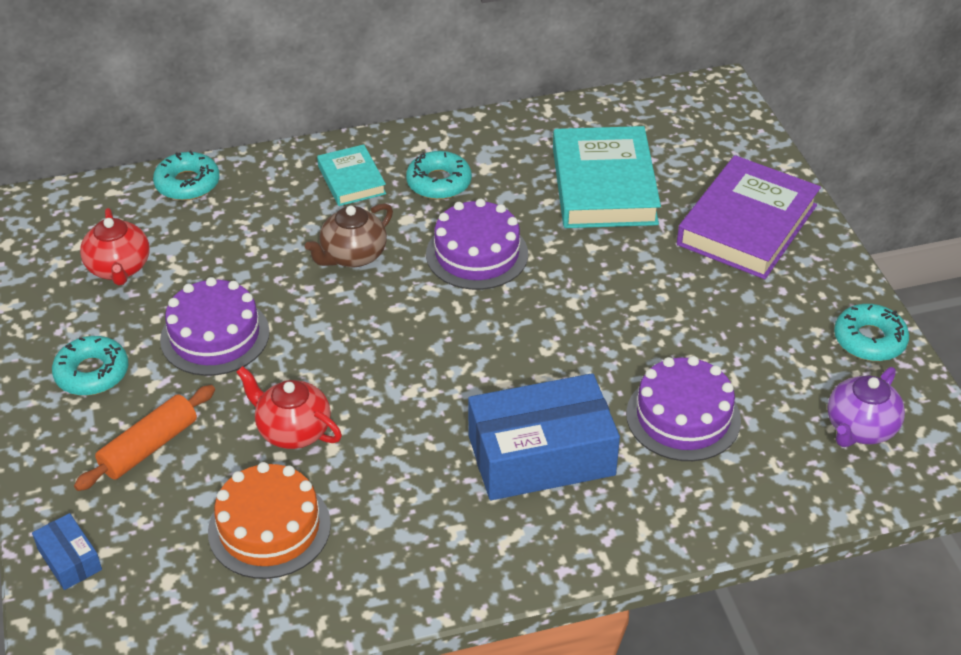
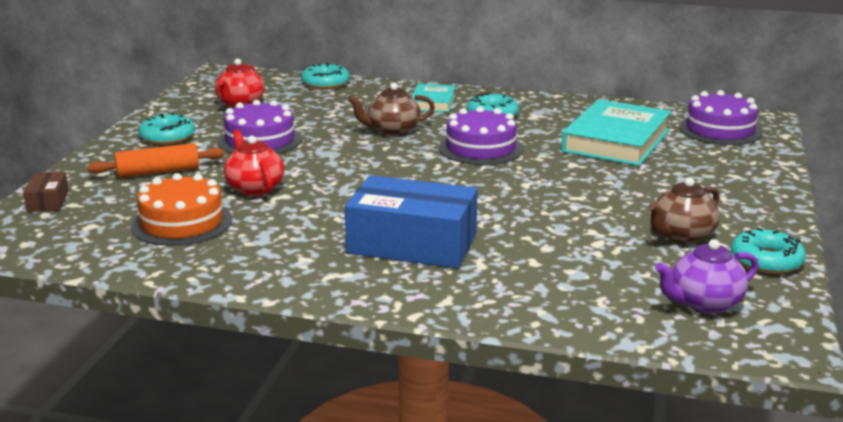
camera: 30 degrees right, 20 degrees down
blue box [32,513,102,590] -> brown box [23,172,69,212]
purple cake [626,356,741,461] -> purple cake moved to [679,90,763,145]
purple book [677,155,821,279] -> none
none -> brown teapot [648,177,720,243]

